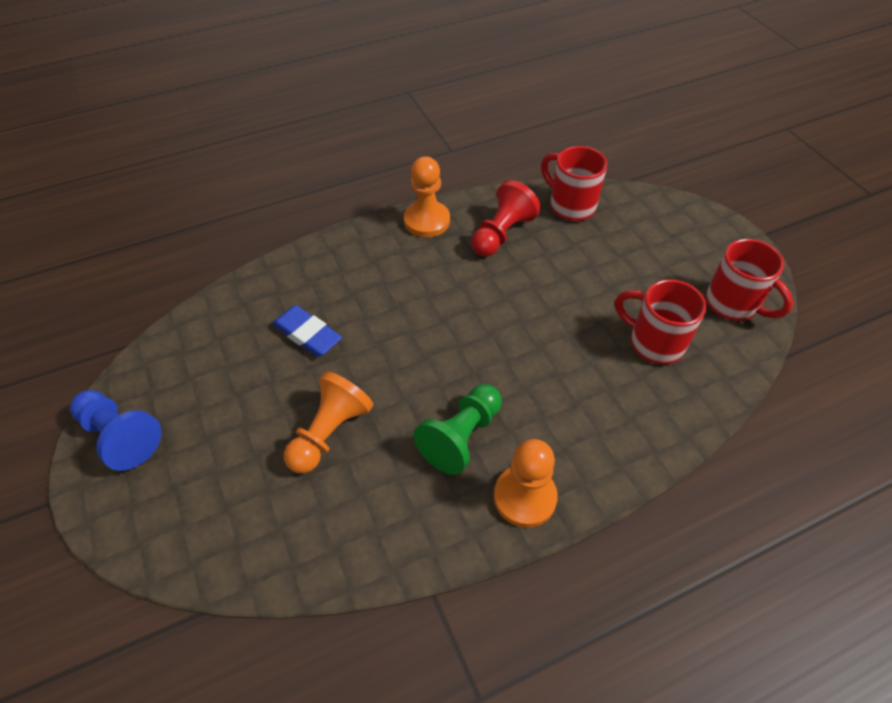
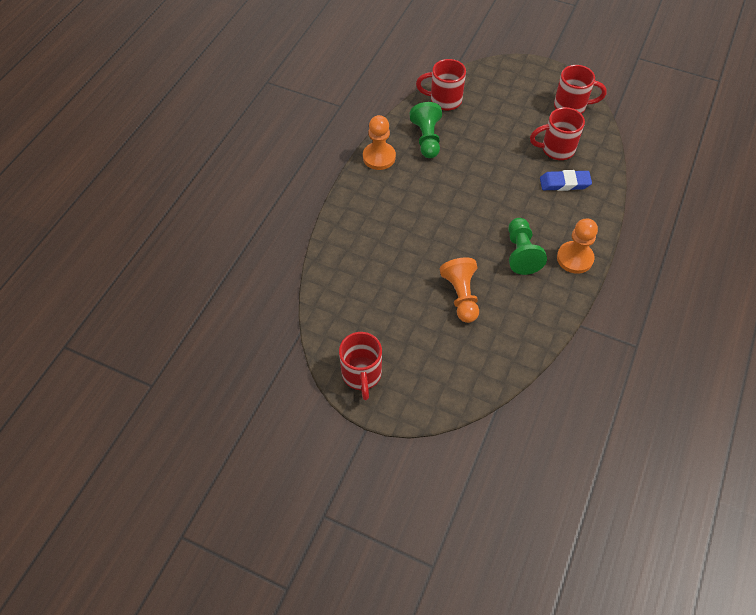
camera: 40 degrees left, 5 degrees up
blue pawn [70,390,162,471] -> red mug [339,332,382,400]
blue eraser [272,305,342,357] -> blue eraser moved to [540,170,592,191]
red pawn [471,180,541,256] -> green pawn [410,102,442,158]

